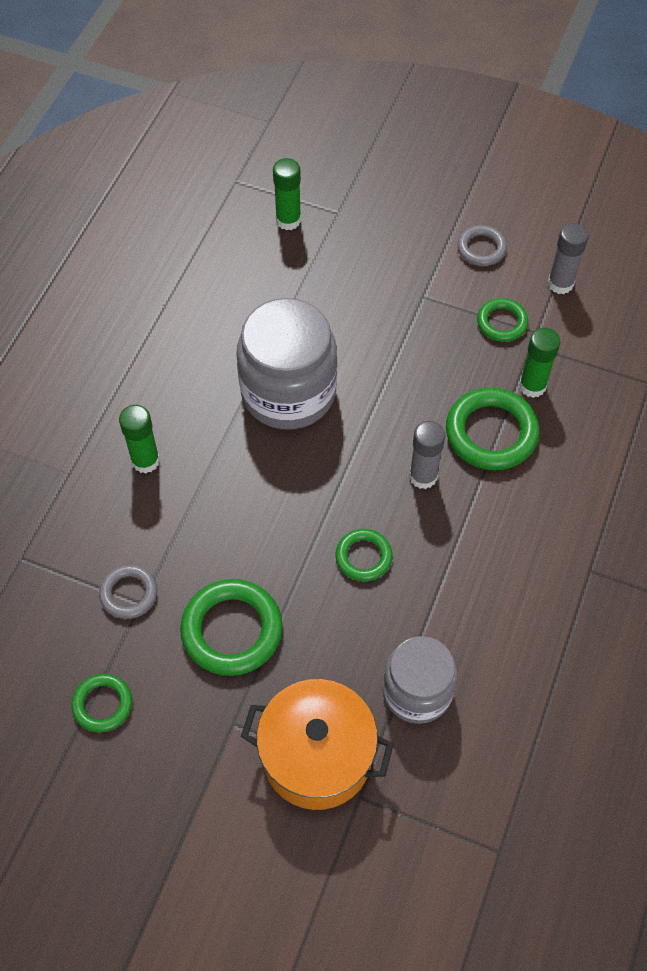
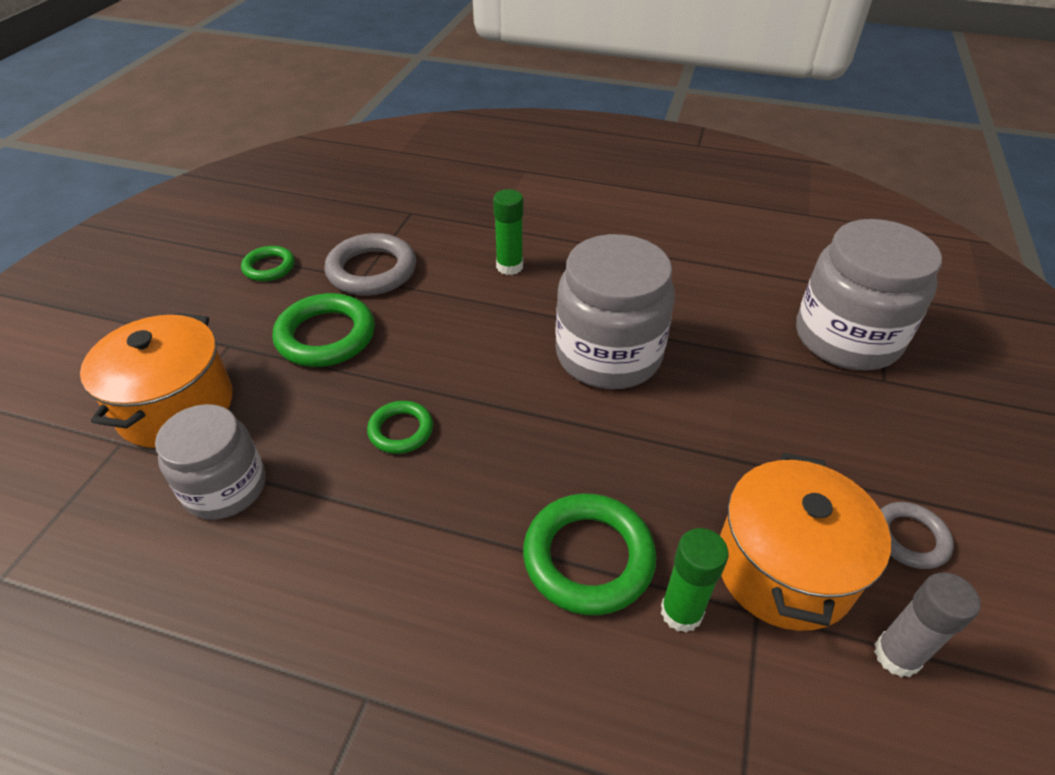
camera: 85 degrees right, 15 degrees down
grey ring [99,565,157,619] -> grey ring [324,233,416,296], size x1.73
green glue stick [273,158,301,230] -> grey jar [796,219,942,370]
grey glue stick [409,421,445,489] -> none
green ring [477,298,528,342] -> orange pot [720,453,891,631]

